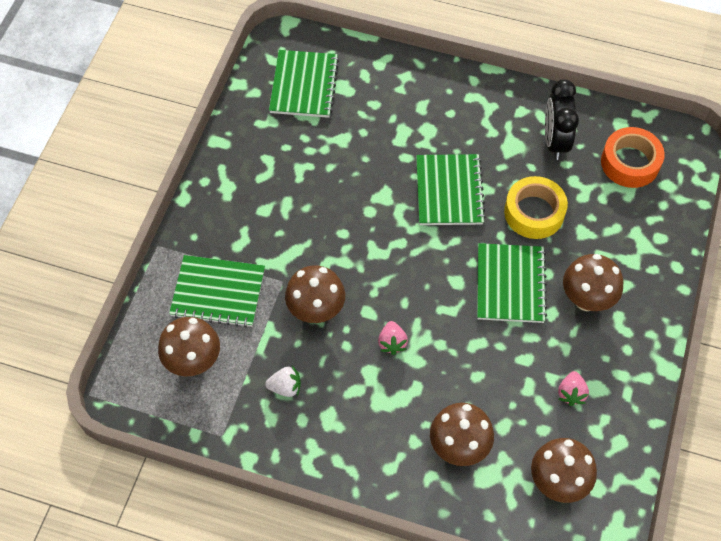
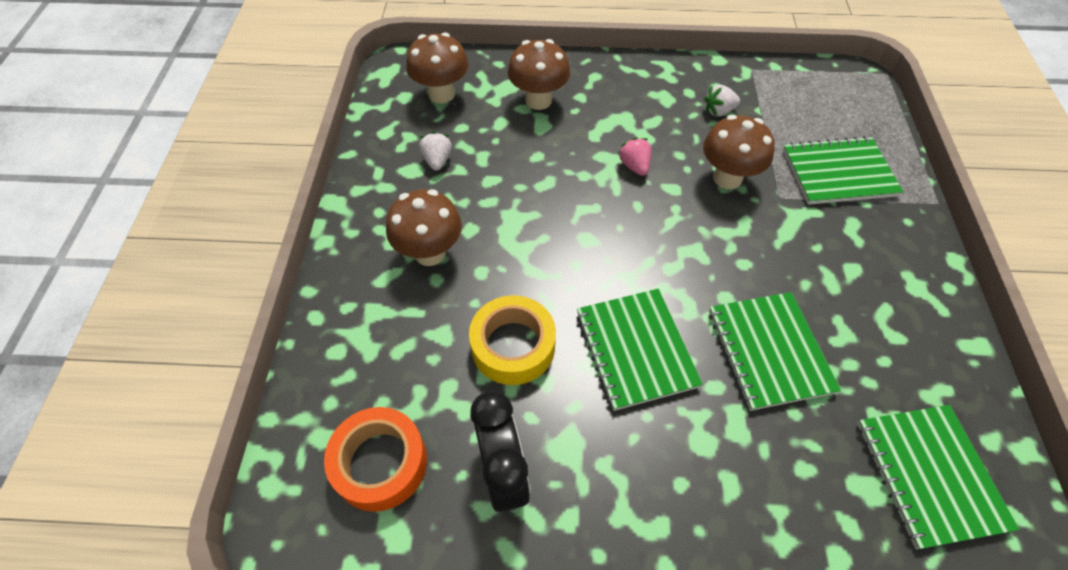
camera: 165 degrees right, 5 degrees down
brown mushroom [158,317,220,376] -> none
green notebook [477,243,547,323] -> green notebook moved to [709,292,841,411]
pink strawberry [558,371,589,406] -> white strawberry [419,131,452,171]

